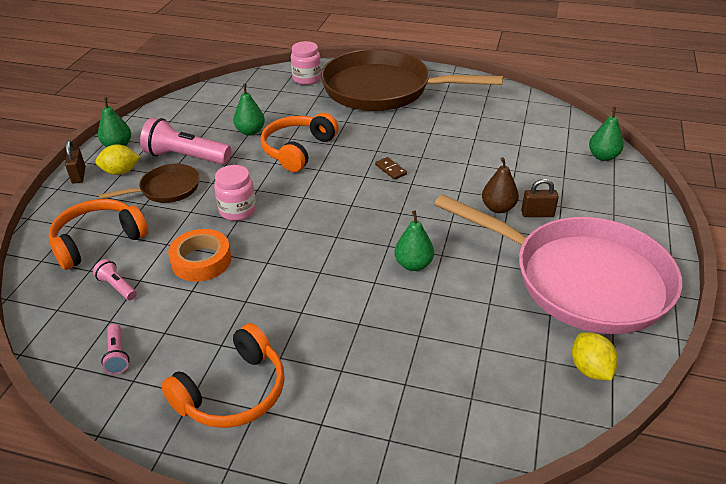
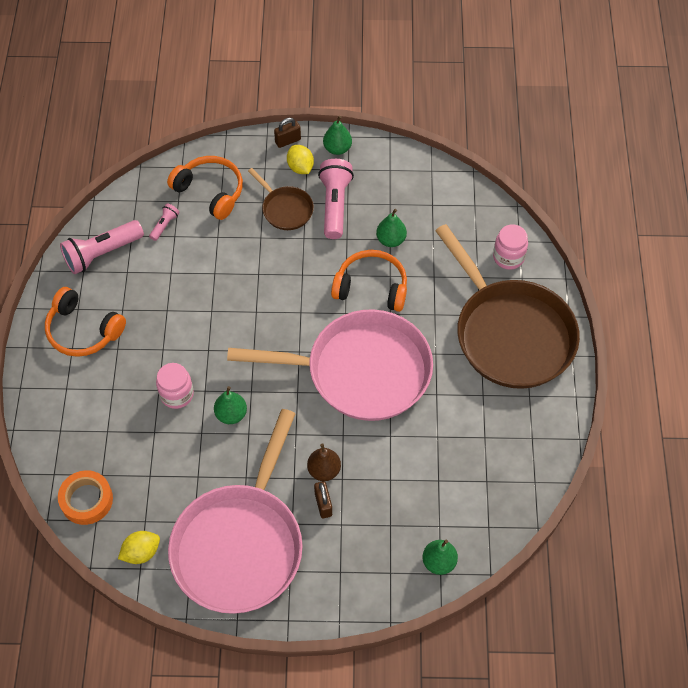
camera: 75 degrees right, 20 degrees up
pink flashlight [101,324,130,374] -> pink flashlight [60,220,144,274], size x2.06
orange tape [168,229,231,282] -> orange tape moved to [58,470,113,525]
pink jar [214,165,256,221] -> pink jar moved to [156,363,194,409]
brown pan [321,49,503,111] -> brown pan turned 150 degrees clockwise [435,224,580,389]
brown domino [375,157,407,180] -> pink pan [227,309,433,421]

